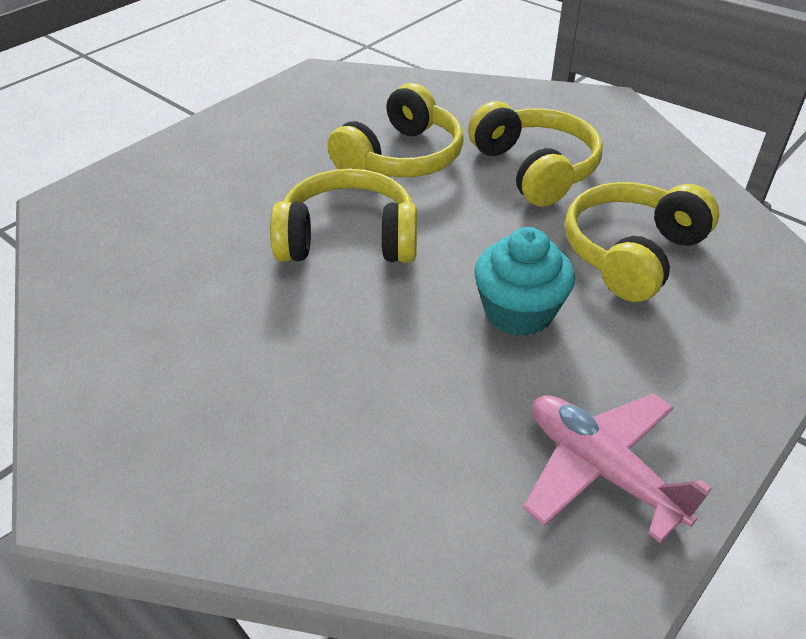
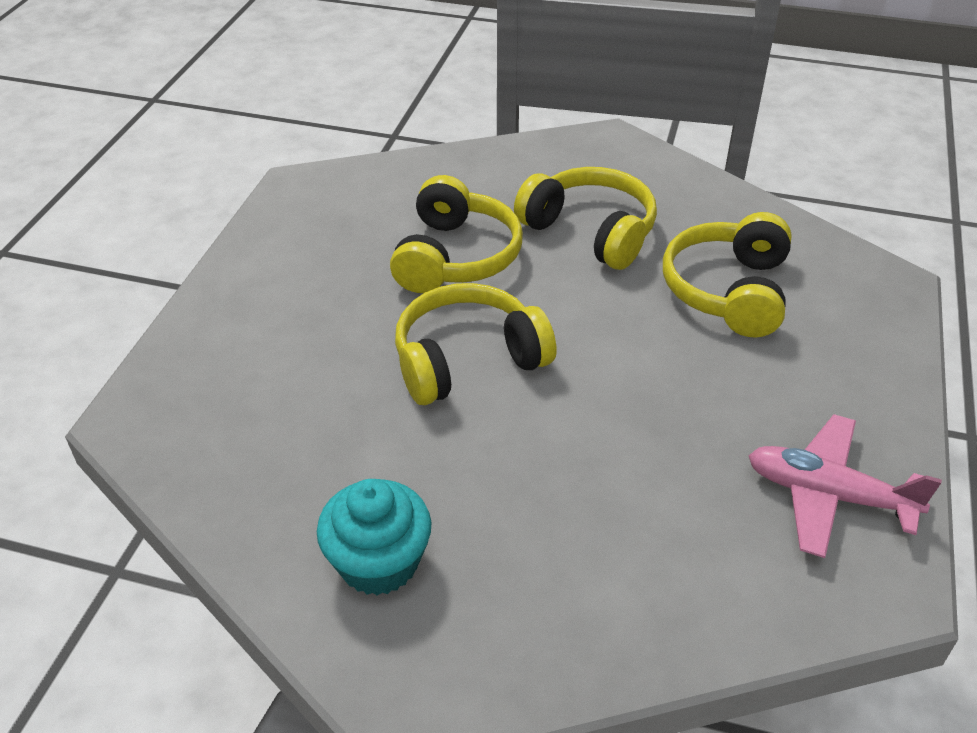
camera: 25 degrees left, 0 degrees up
turquoise cupcake [474,227,575,336] -> turquoise cupcake moved to [317,479,432,596]

